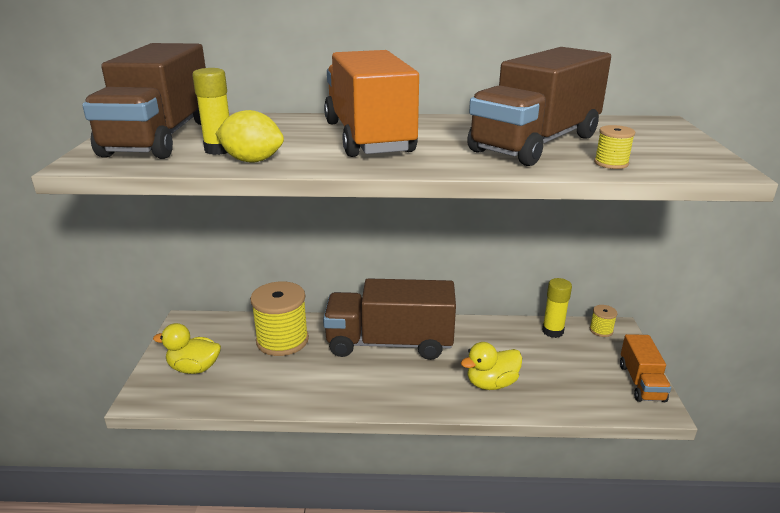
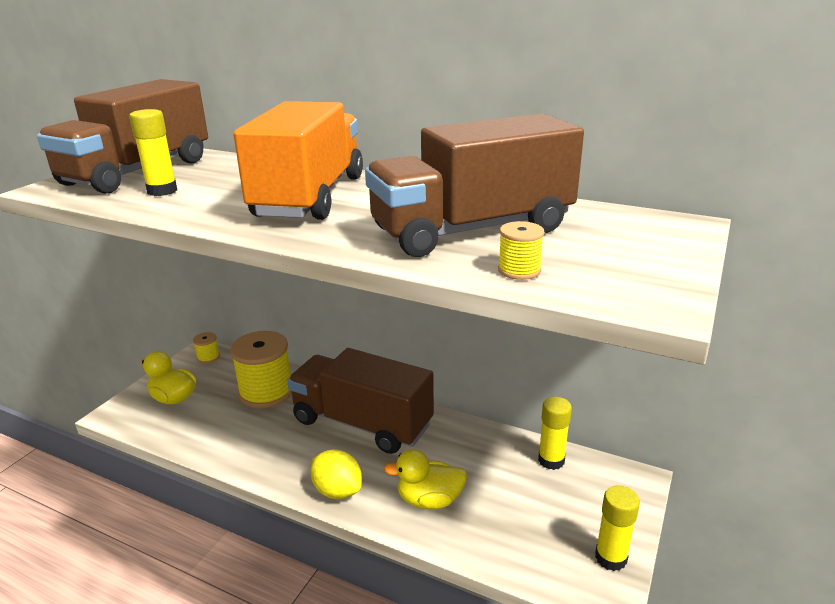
camera: 25 degrees right, 0 degrees up
yellow lemon [215,110,284,163] -> yellow lemon moved to [310,450,362,499]
yellow spool [590,305,617,337] -> yellow spool moved to [193,332,220,364]
orange truck [620,334,671,402] -> yellow glue stick [595,485,640,571]

